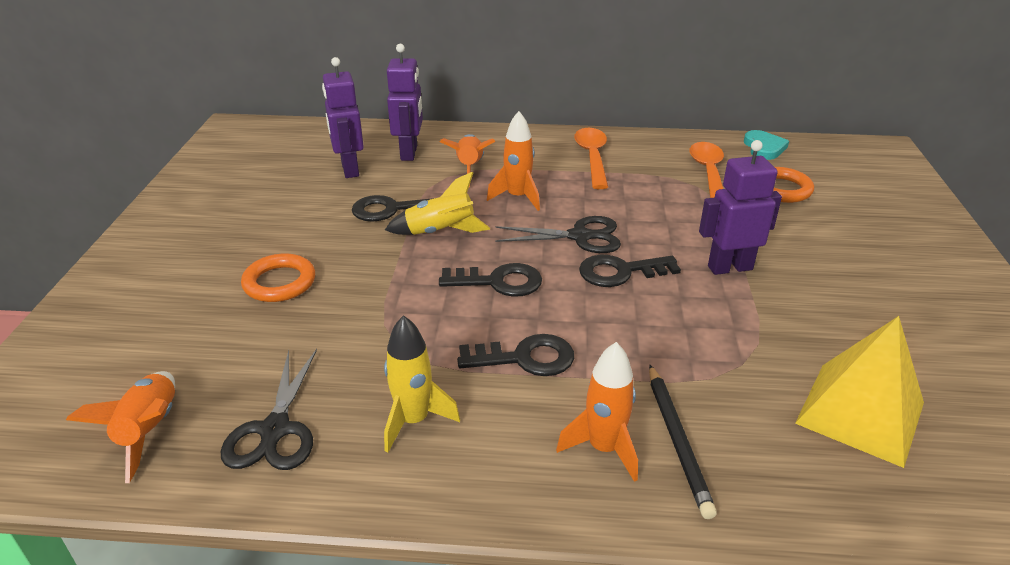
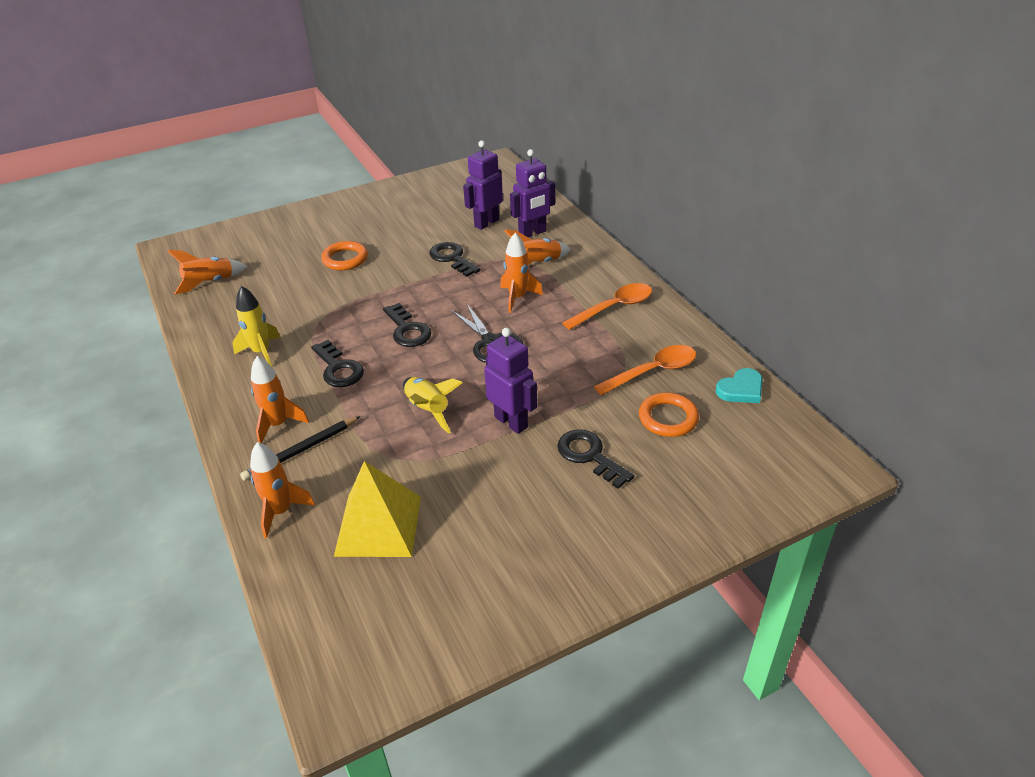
camera: 60 degrees right, 5 degrees up
black scissors [221,349,317,470] -> none
yellow rocket [385,171,490,235] -> yellow rocket moved to [403,377,463,434]
black key [579,255,681,287] -> black key moved to [557,430,634,489]
none -> orange rocket [250,442,315,538]

